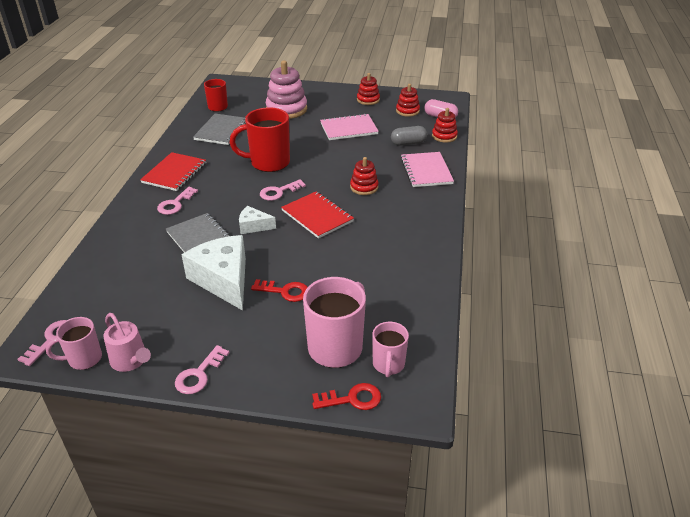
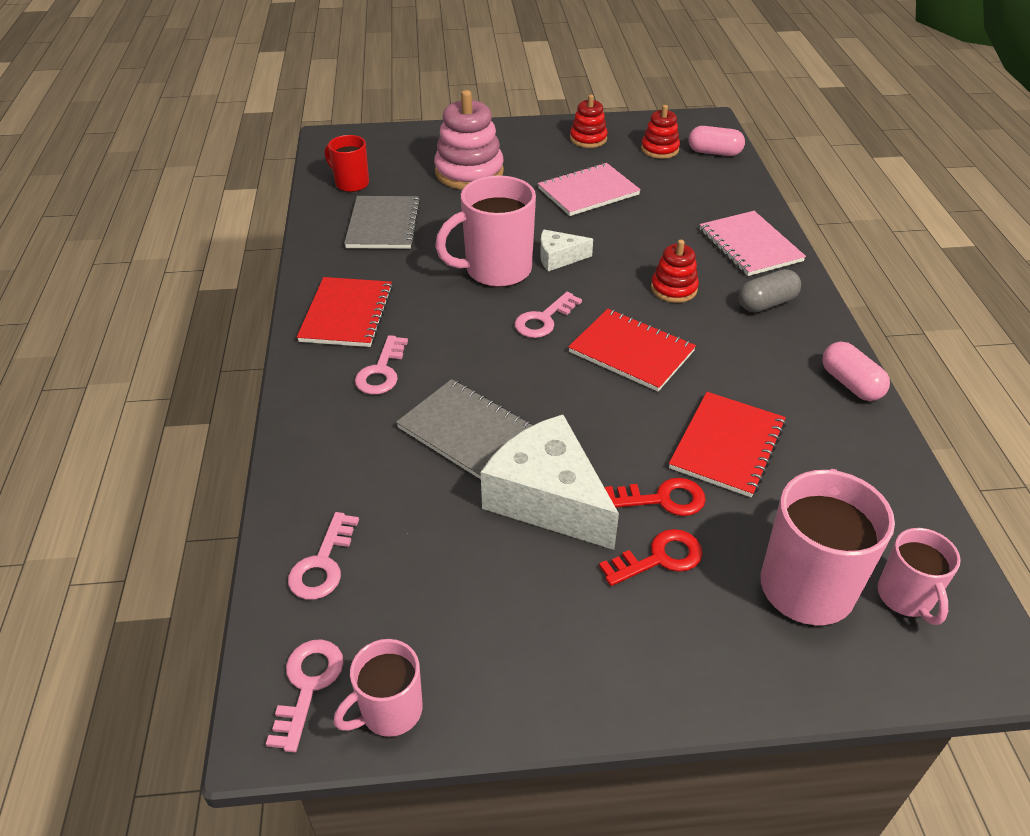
camera: 15 degrees left, 5 degrees up
pink watering can [103,313,151,372] -> none
pink key [175,345,230,394] -> pink key moved to [288,512,359,600]
red mug [230,107,290,172] -> pink mug [435,175,536,287]
white cheese [239,206,276,234] -> white cheese moved to [540,230,593,271]
red key [312,383,381,410] -> red key moved to [599,529,703,586]
grey capsule [391,126,427,146] -> grey capsule moved to [739,269,801,312]
red stacking toy [432,108,458,143] -> none
none -> red notebook [669,392,786,497]
none -> pink capsule [822,341,890,401]

